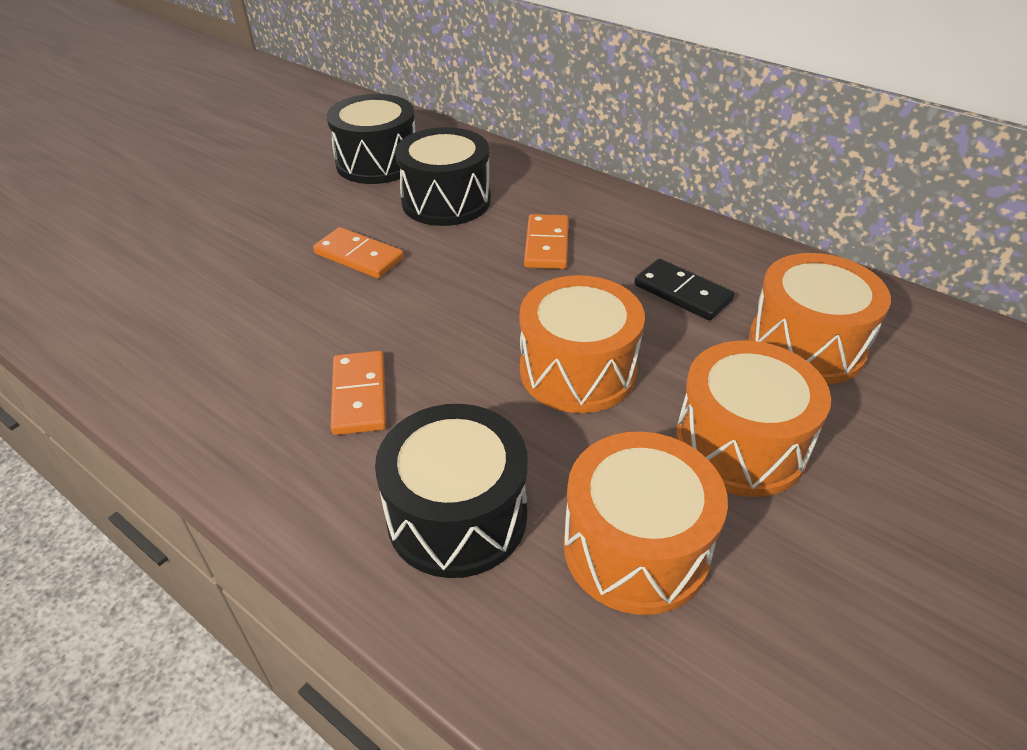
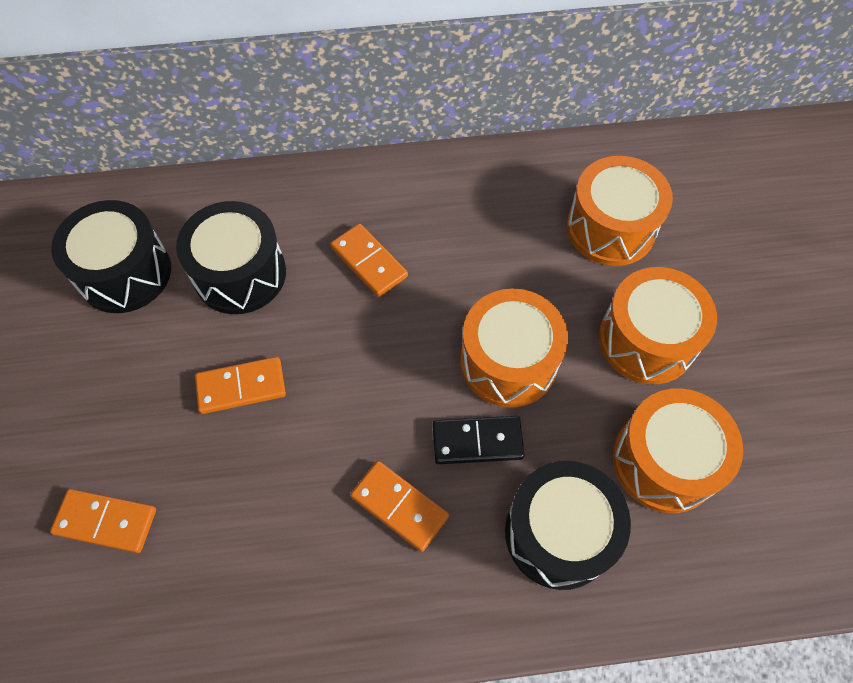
camera: 45 degrees left, 20 degrees up
black domino [634,259,734,321] -> black domino moved to [432,416,525,464]
none -> orange domino [50,489,156,553]

